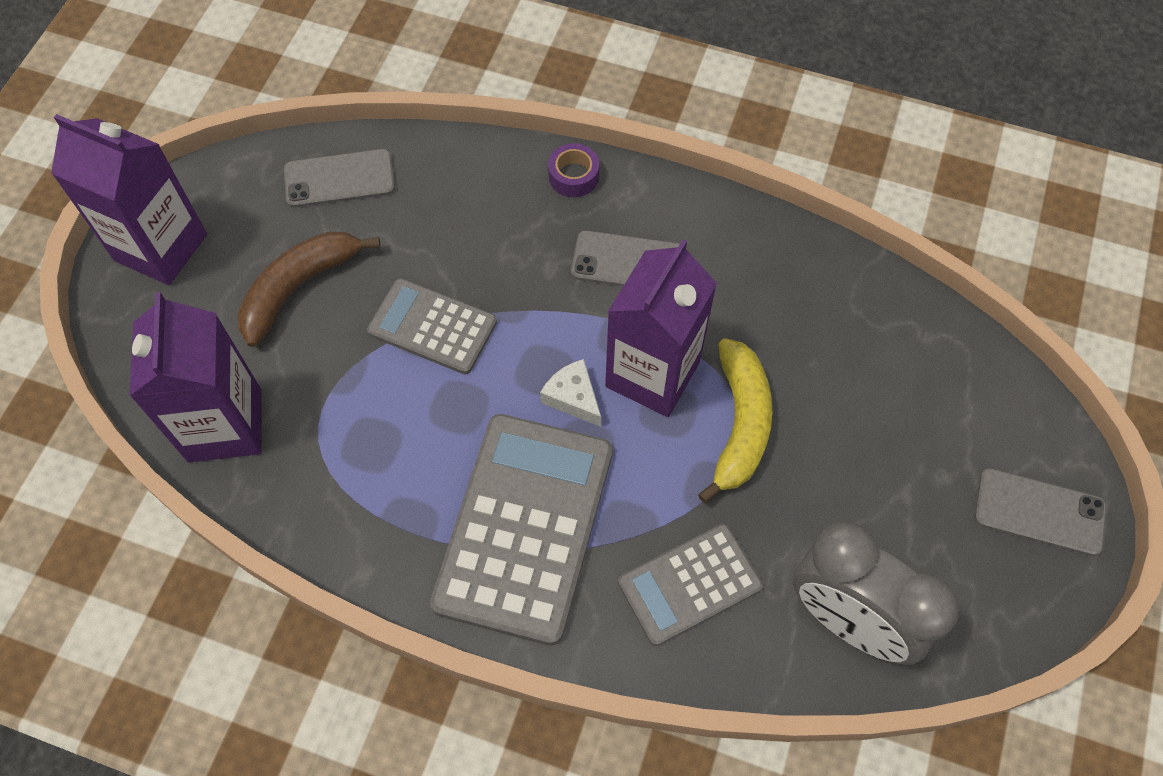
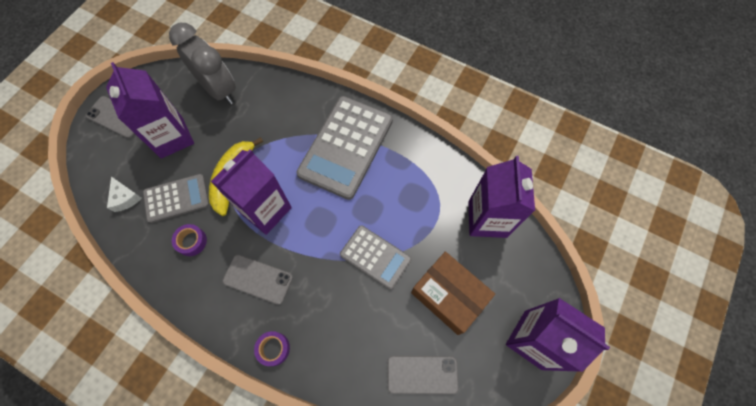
camera: 170 degrees left, 5 degrees up
brown banana [238,232,380,347] -> brown box [411,252,495,335]
white cheese [540,359,601,427] -> white cheese moved to [107,176,142,212]
grey calculator [618,524,763,646] -> grey calculator moved to [143,174,209,223]
none -> purple carton [106,62,194,159]
none -> purple tape [172,224,207,256]

